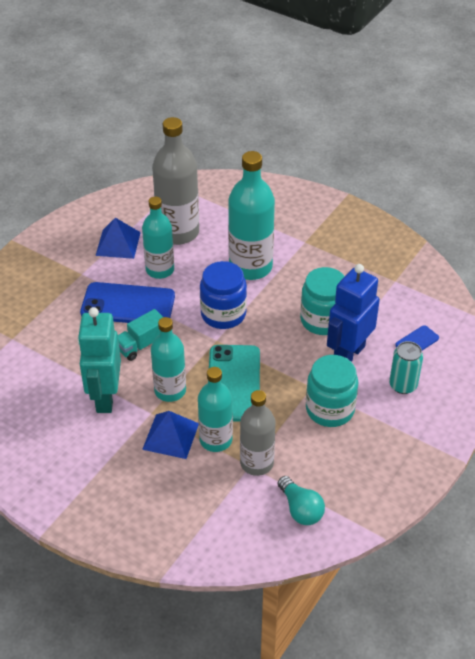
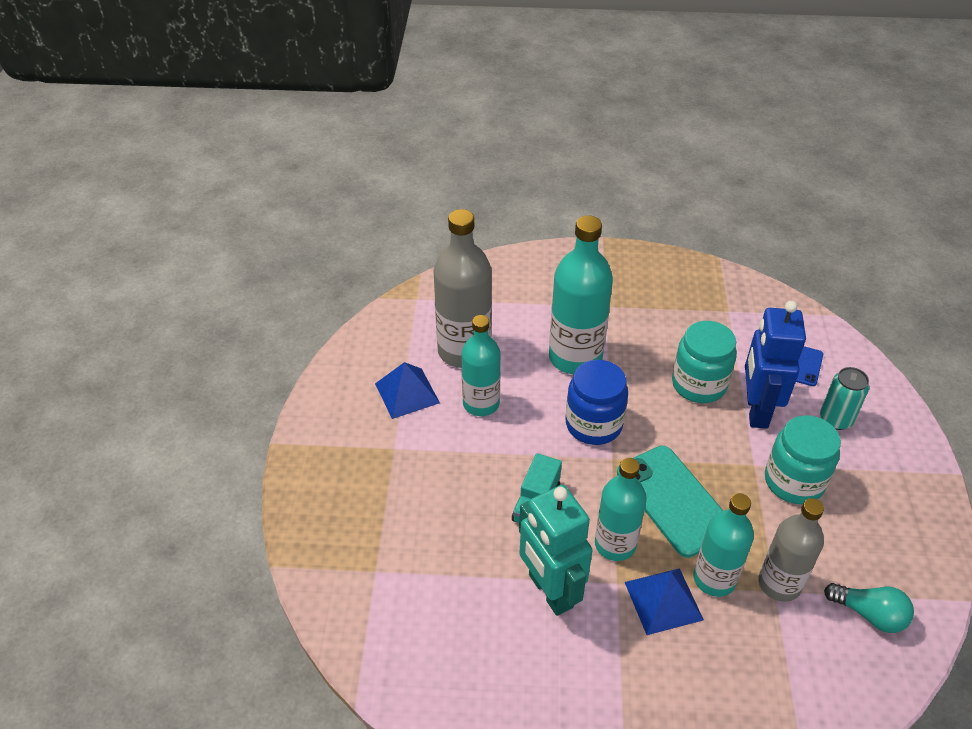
camera: 30 degrees left, 0 degrees up
blue phone [80,282,175,323] -> none

